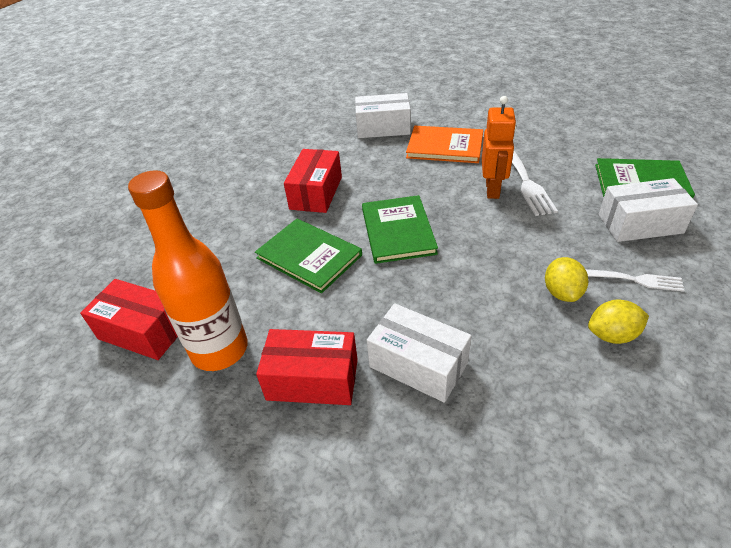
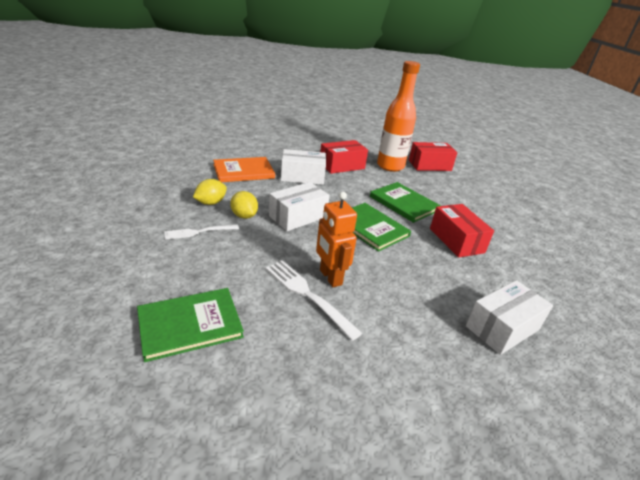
camera: 140 degrees right, 10 degrees down
green book [255,219,362,293] -> green book turned 45 degrees clockwise [370,182,441,223]
orange book [406,126,483,163] -> orange book moved to [213,157,275,182]
white box [599,178,698,242] -> white box moved to [269,182,330,231]

